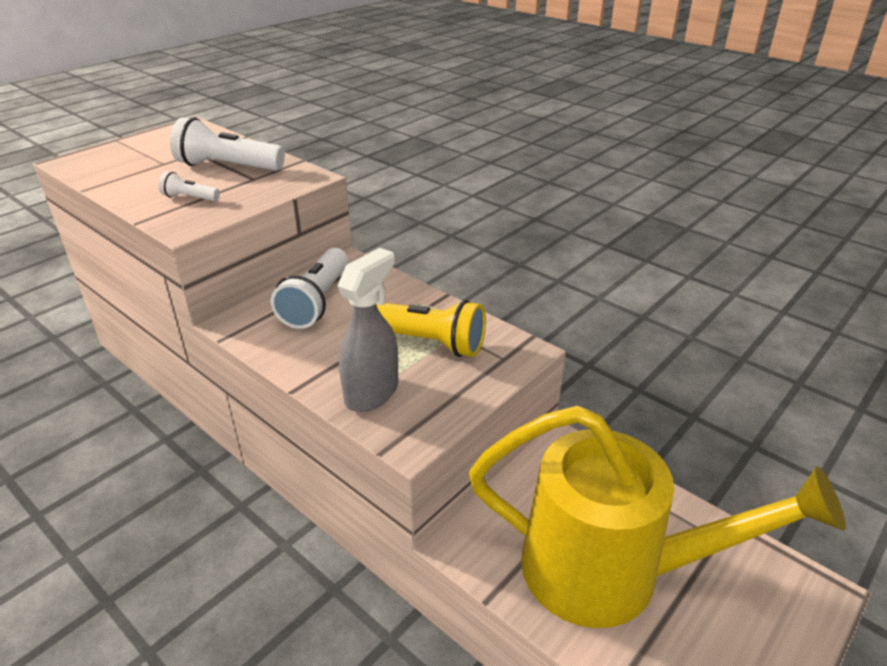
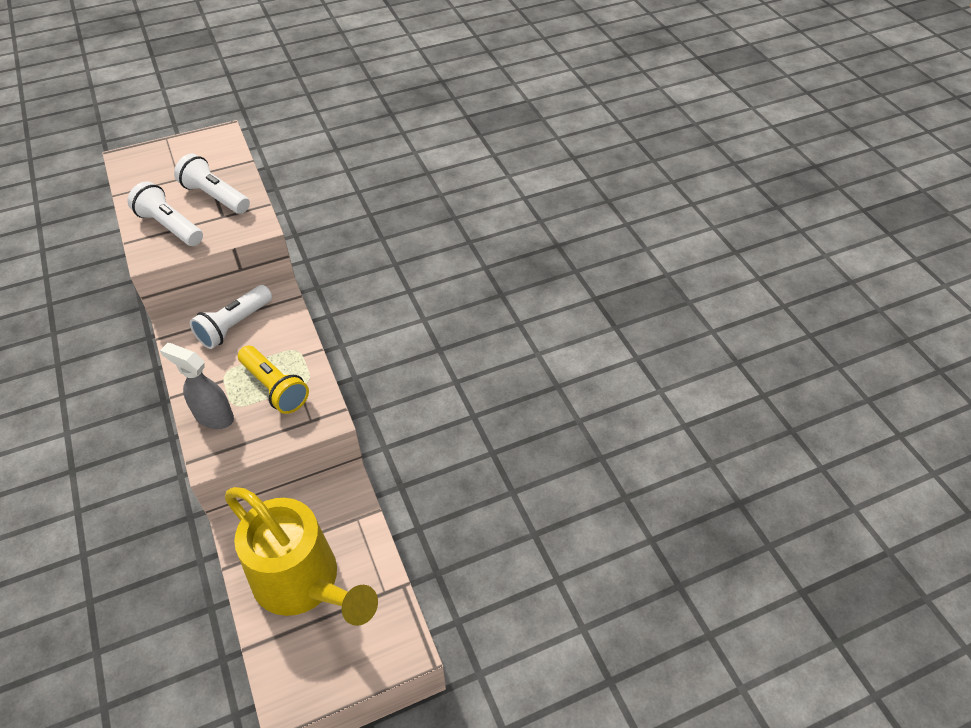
camera: 25 degrees right, 15 degrees up
white flashlight [159,172,220,201] -> white flashlight [128,181,203,246], size x2.01
grey spray bottle [338,248,398,412] -> grey spray bottle turned 120 degrees counterclockwise [160,343,234,429]

